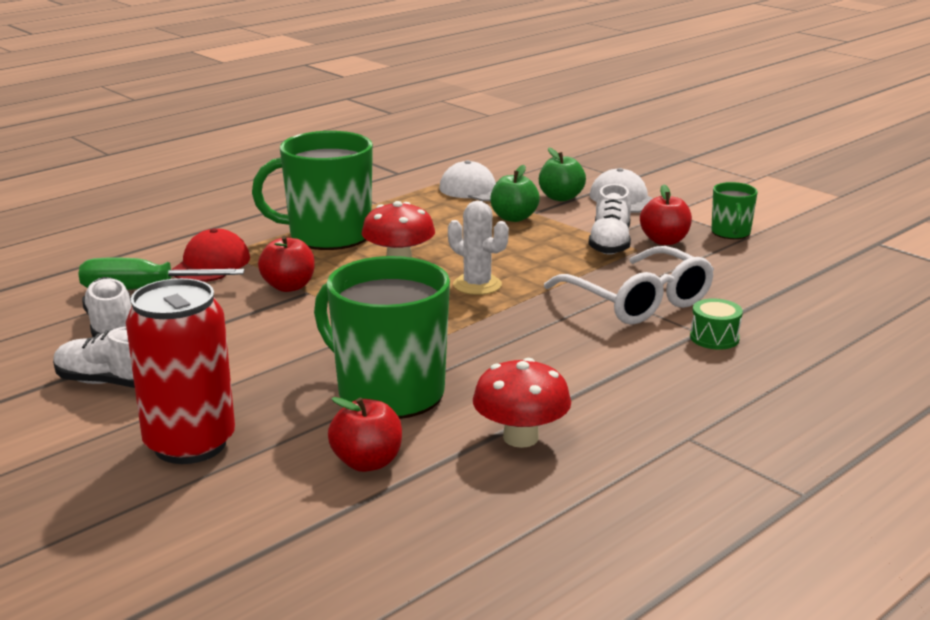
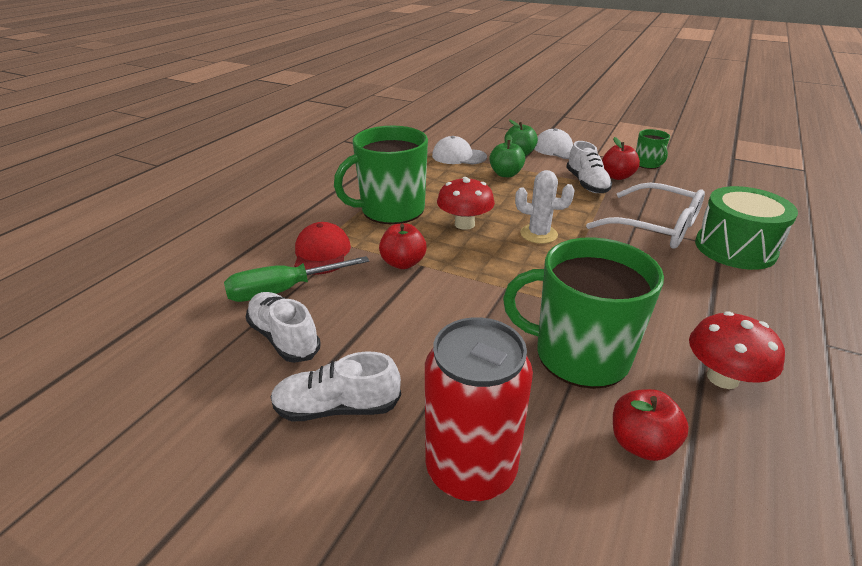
camera: 20 degrees left, 10 degrees up
green drum [690,298,743,350] -> green drum [695,186,798,270], size x2.13

